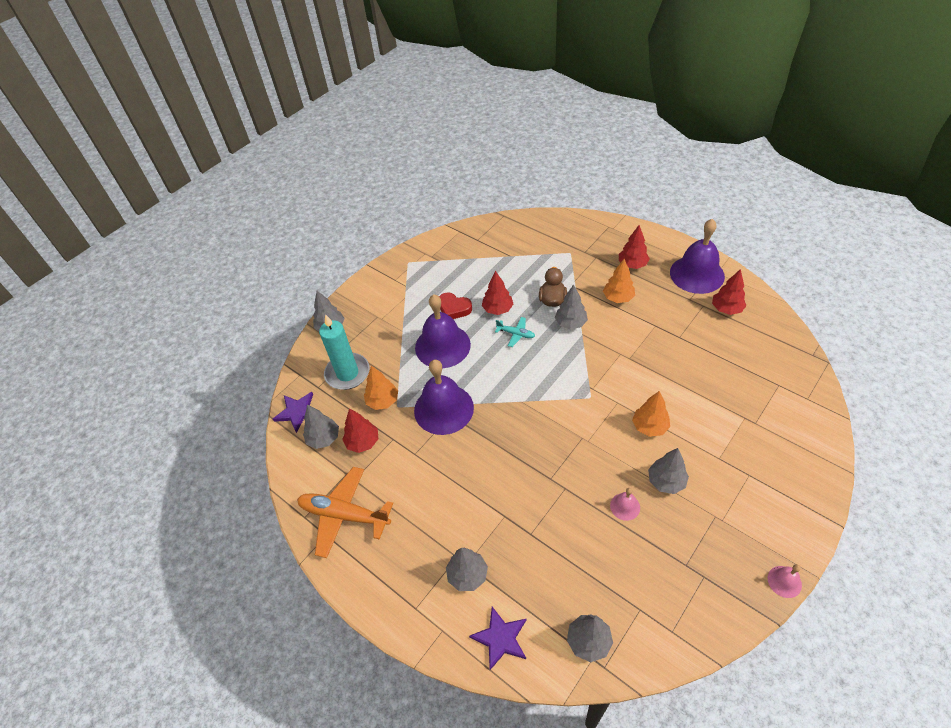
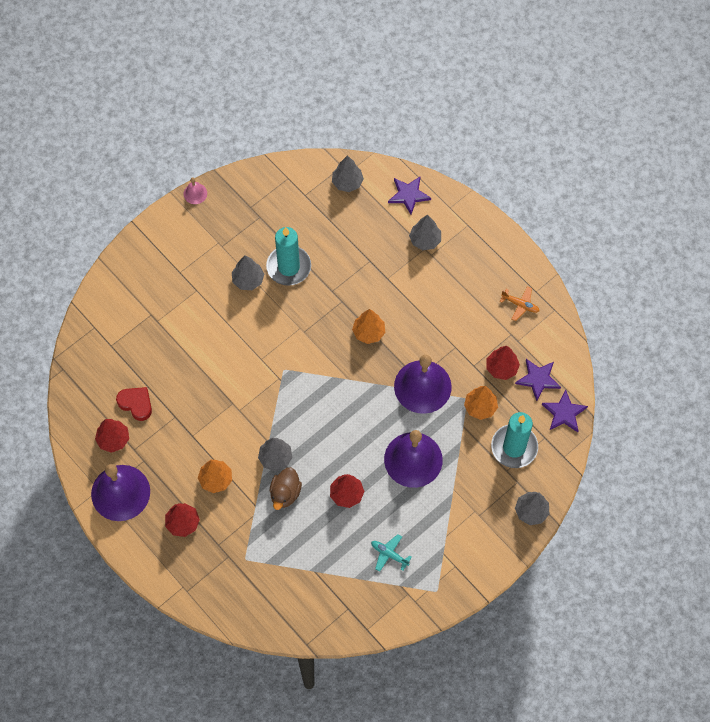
camera: 175 degrees left, 15 degrees up
orange plane [297,467,393,558] -> orange plane [500,286,539,321], size x0.49
grey tree [303,405,339,449] -> purple star [515,359,561,401]
red heart [439,292,472,319] -> red heart moved to [116,387,152,421]
turquoise plane [495,317,535,347] -> turquoise plane moved to [371,534,412,572]
pink bell [610,488,640,521] -> turquoise candle [266,227,311,286]
orange tree [632,391,670,437] -> orange tree moved to [352,309,385,344]

